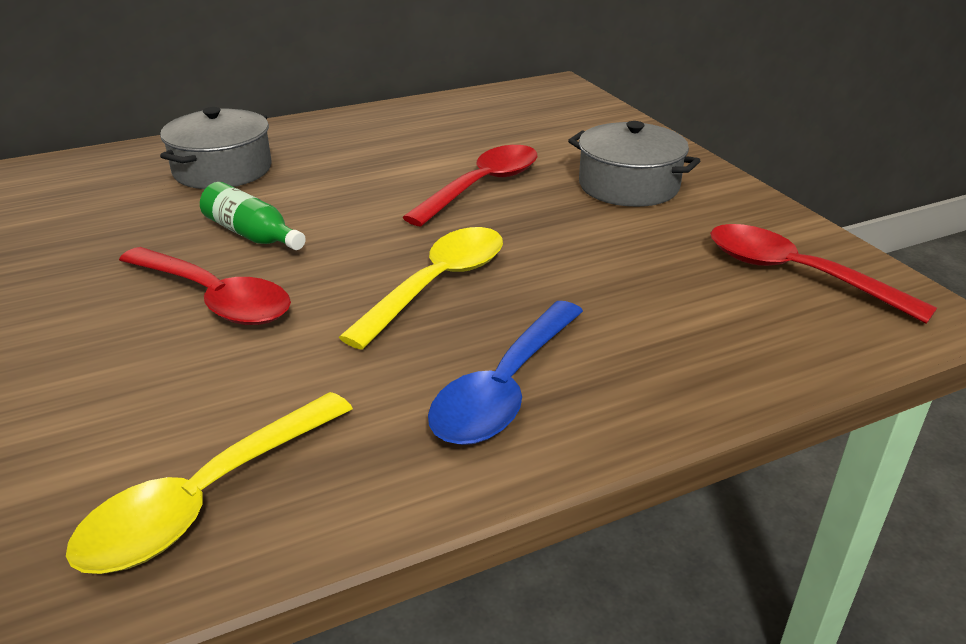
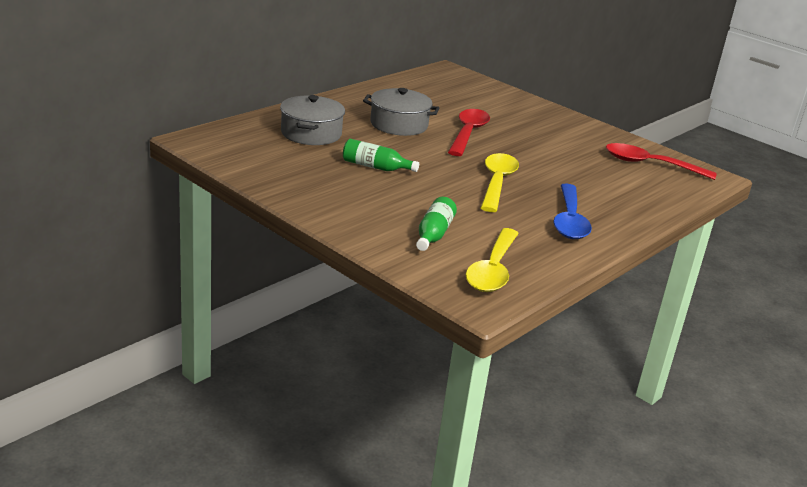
camera: 25 degrees left, 5 degrees down
red spoon [119,247,291,325] -> none
grey pot [568,121,700,207] -> grey pot moved to [363,88,440,136]
none -> green bottle [416,197,457,251]

